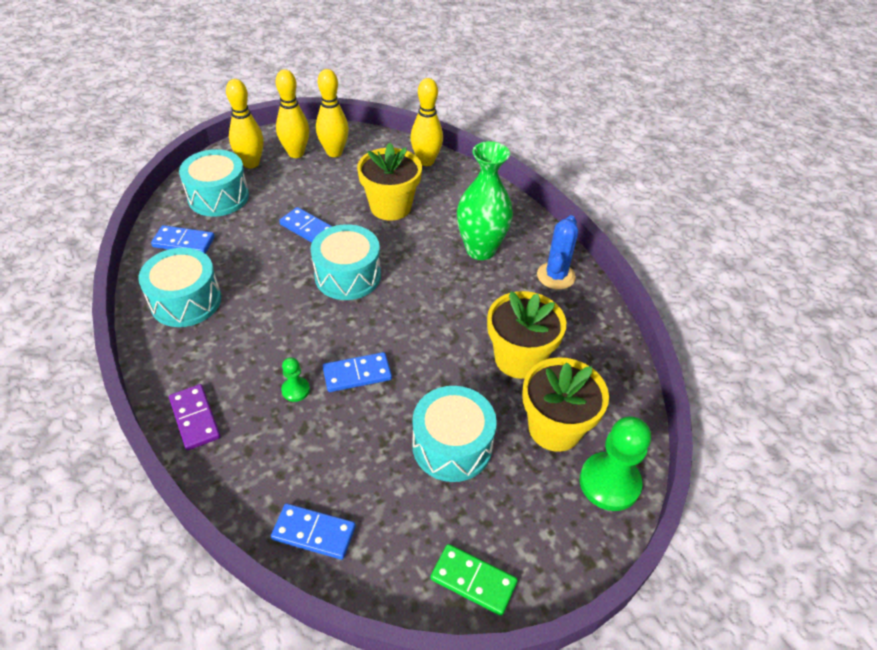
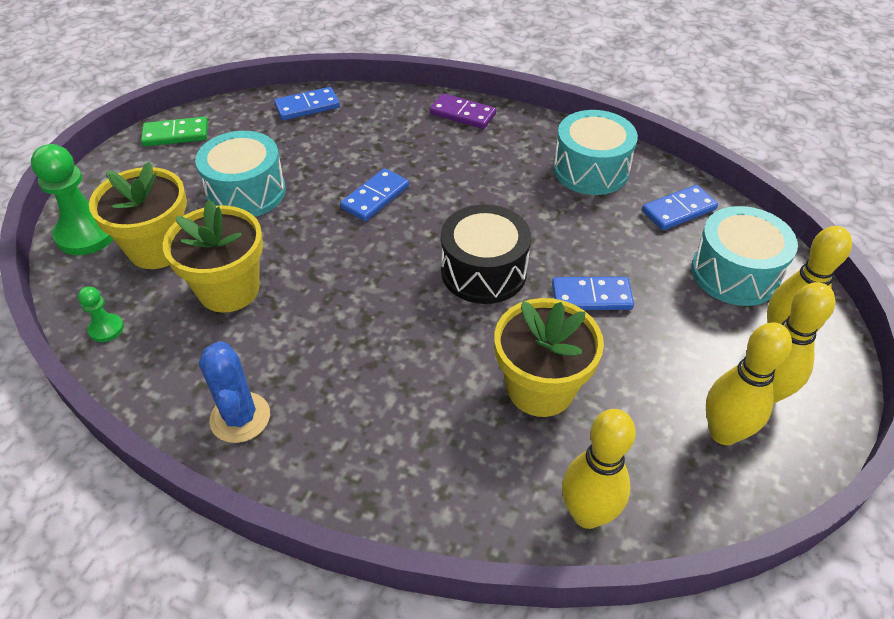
camera: 145 degrees right, 0 degrees up
green pawn [281,357,310,402] -> green pawn moved to [78,286,124,342]
turquoise drum [311,224,381,300] -> black drum [441,204,531,304]
green vase [457,141,513,260] -> none

